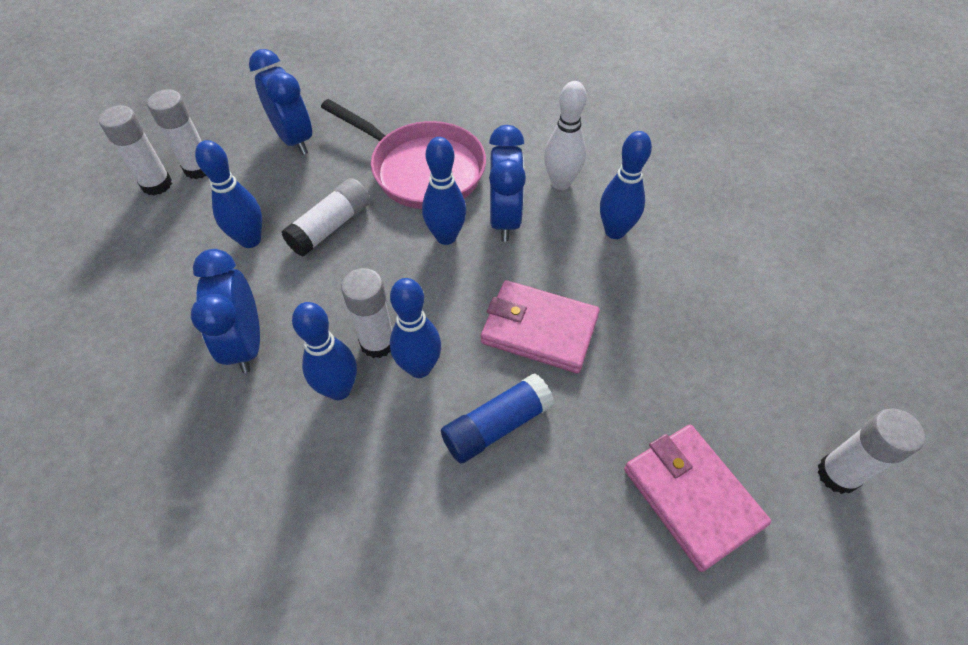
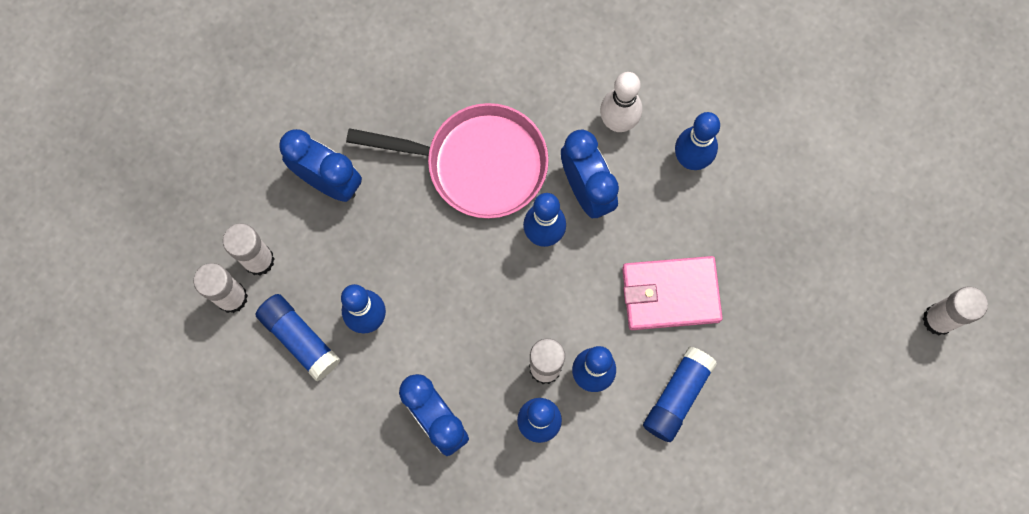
camera: 25 degrees left, 20 degrees up
white glue stick [281,178,370,257] -> none
pink wallet [624,425,771,572] -> none
none -> blue glue stick [255,294,341,382]

